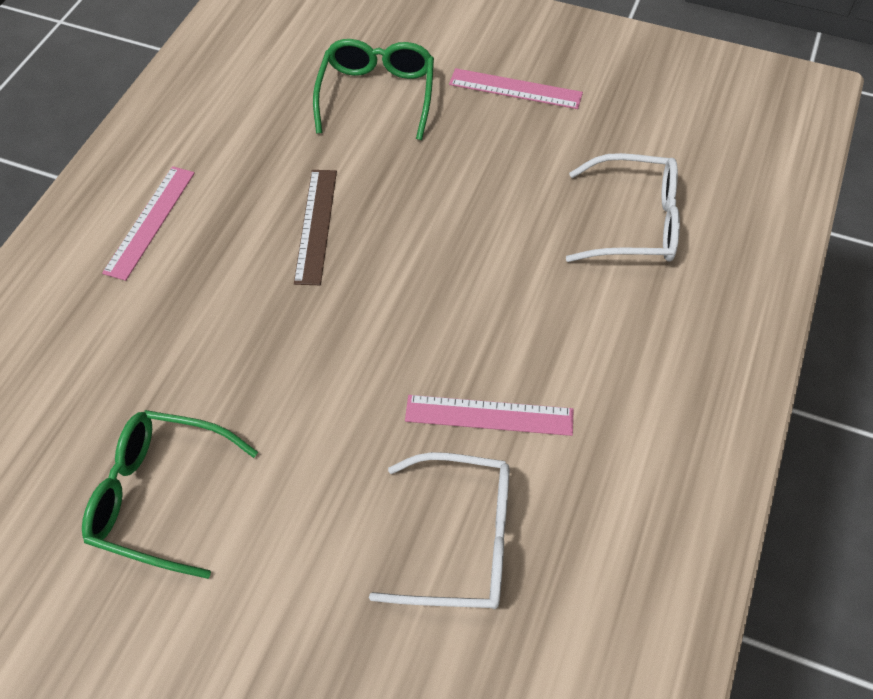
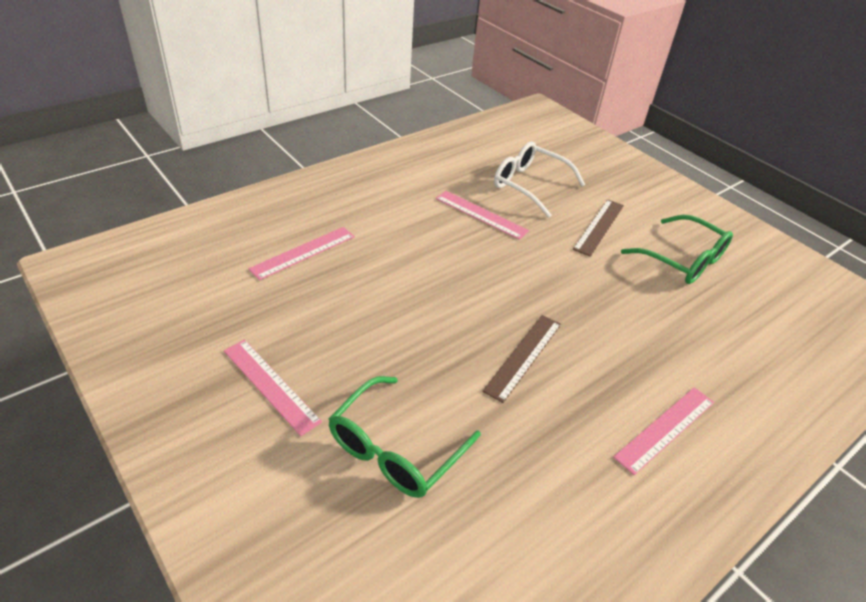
camera: 155 degrees left, 15 degrees down
white glasses [566,153,680,262] -> pink ruler [248,227,355,280]
none -> brown ruler [573,200,624,257]

